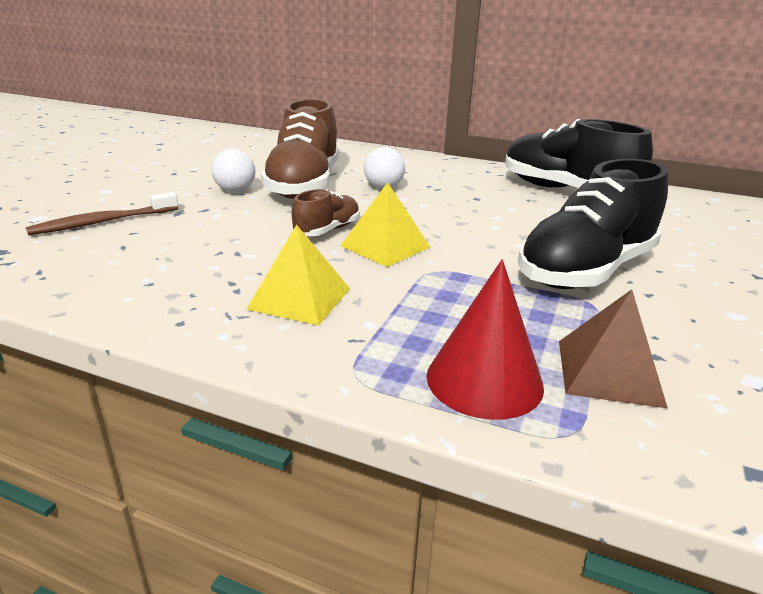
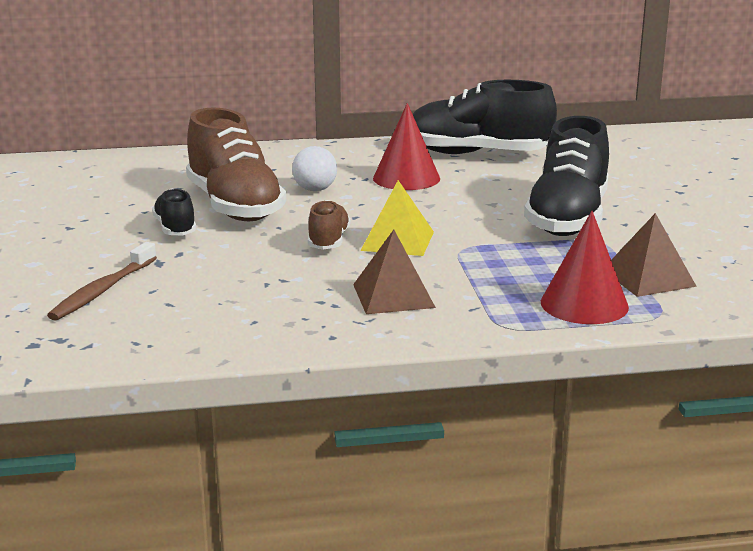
camera: 30 degrees left, 5 degrees down
white ball [211,149,255,192] -> black shoe [152,188,196,235]
yellow pyramid [246,224,350,326] -> brown pyramid [353,230,436,314]
none -> red cone [373,103,440,190]

